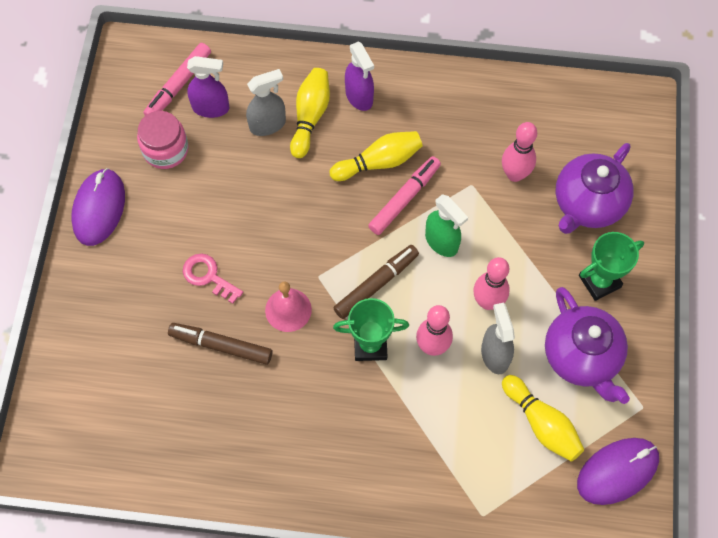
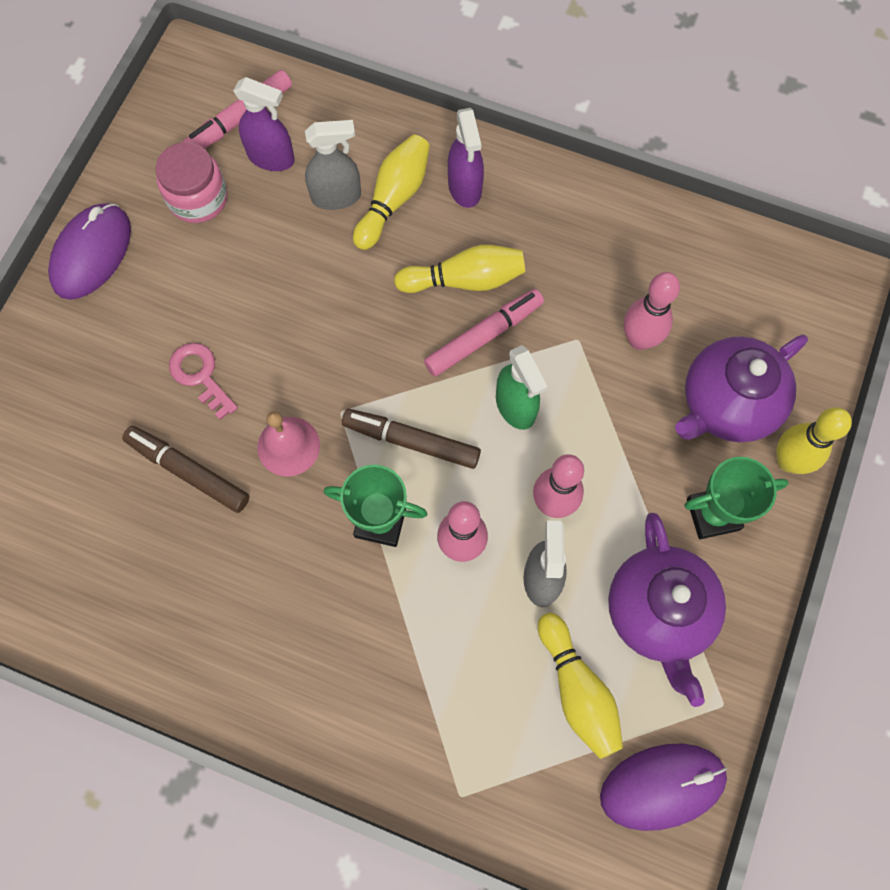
camera: 15 degrees right, 5 degrees up
brown marker [334,245,419,319] -> brown marker turned 135 degrees counterclockwise [342,409,481,469]
none -> yellow bowling pin [776,407,852,474]

